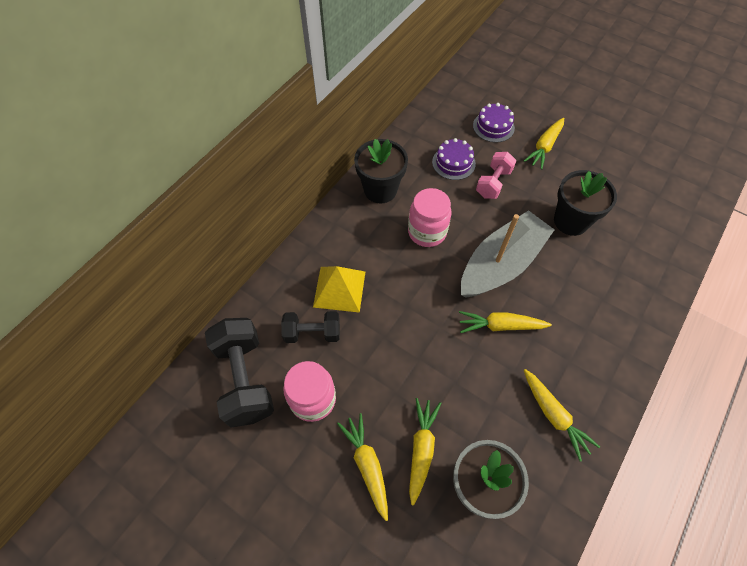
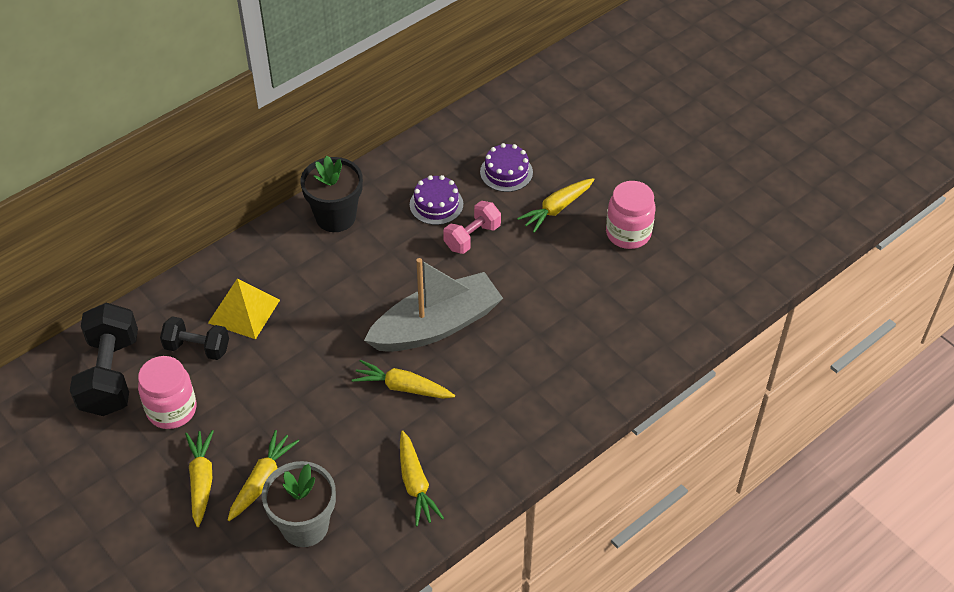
camera: 15 degrees right, 10 degrees down
pink jar [408,188,451,247] -> pink jar moved to [606,181,656,249]
black flower pot [554,170,617,236] -> none

